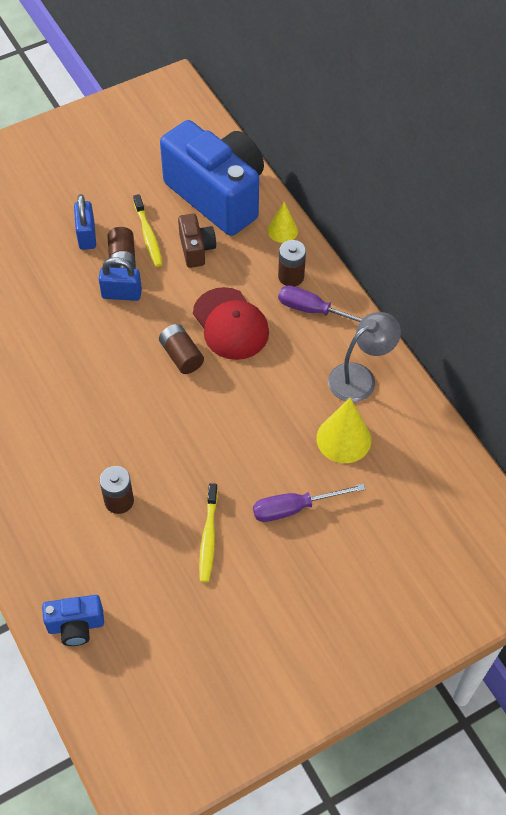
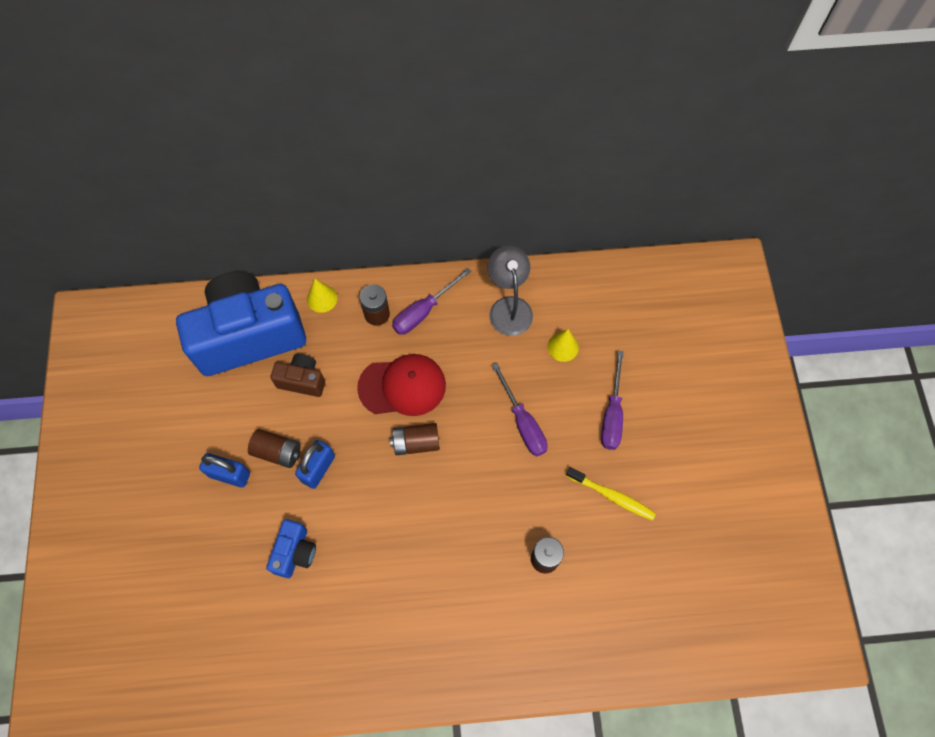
camera: 65 degrees left, 10 degrees up
blue camera [42,595,104,646] -> blue camera moved to [266,519,316,578]
yellow toothbrush [133,194,163,267] -> none
yellow cone [317,398,371,463] -> yellow cone [548,329,579,362], size x0.62
none -> purple screwdriver [492,363,548,456]

